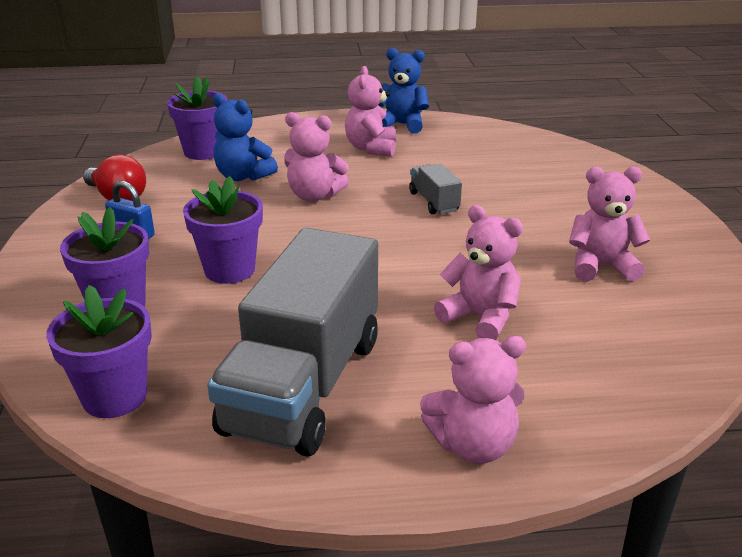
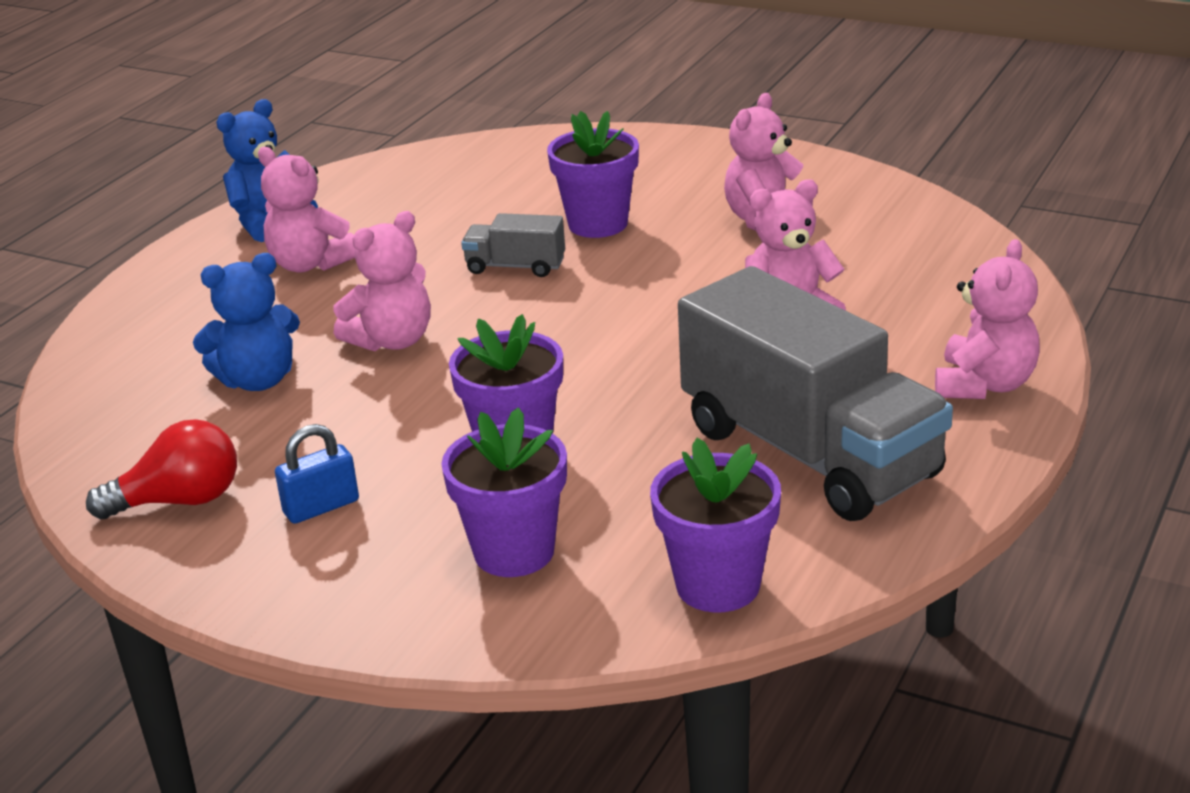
camera: 55 degrees left, 0 degrees up
purple flower pot [167,76,227,160] -> purple flower pot moved to [547,111,639,238]

